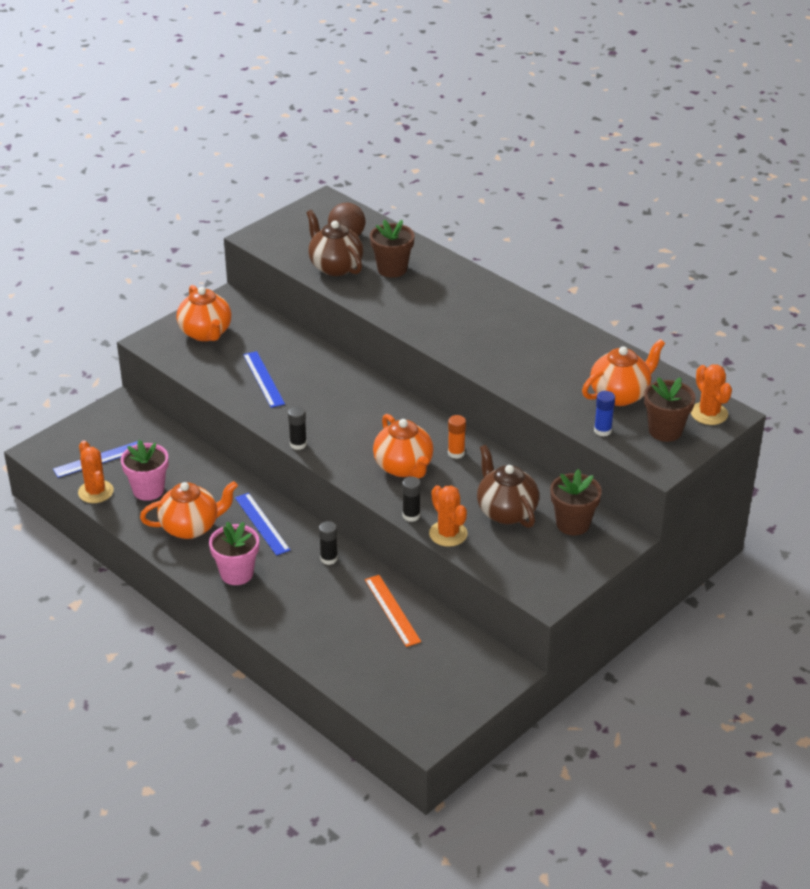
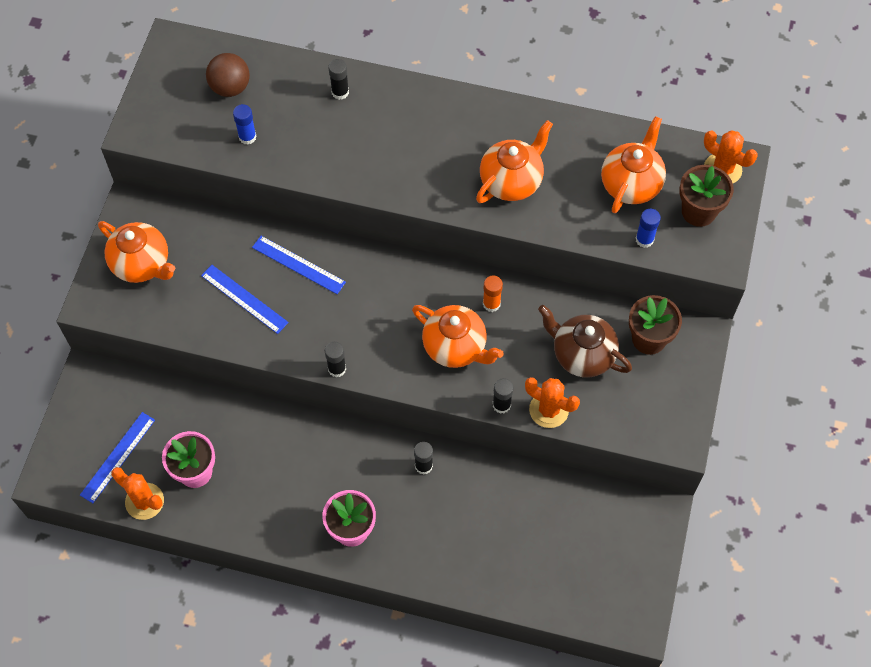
camera: 30 degrees left, 25 degrees up
orange teapot [140,481,238,539] -> orange teapot moved to [476,120,553,203]
blue ruler [235,493,290,556] -> blue ruler moved to [252,236,346,294]
brown teapot [306,210,363,276] -> blue glue stick [233,104,257,145]
orange ruler [365,575,421,647] -> none
brown flower pot [370,220,415,278] -> none
none -> black glue stick [328,59,349,100]

